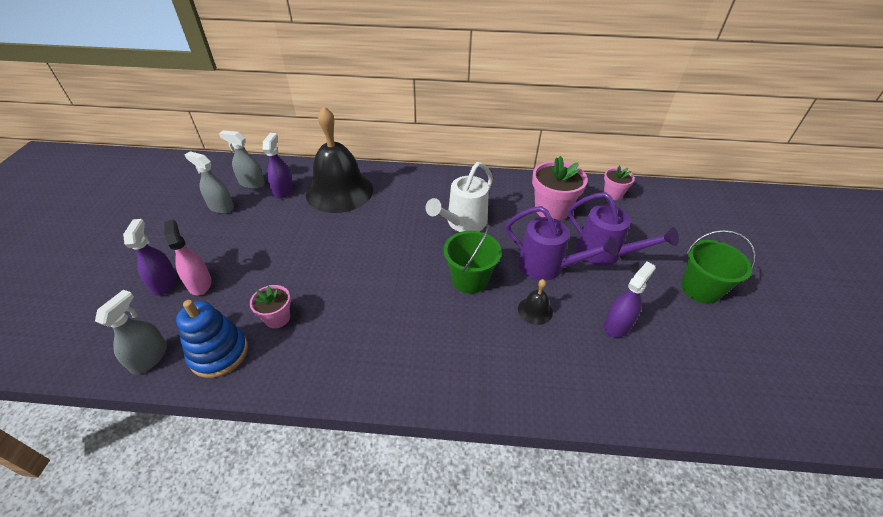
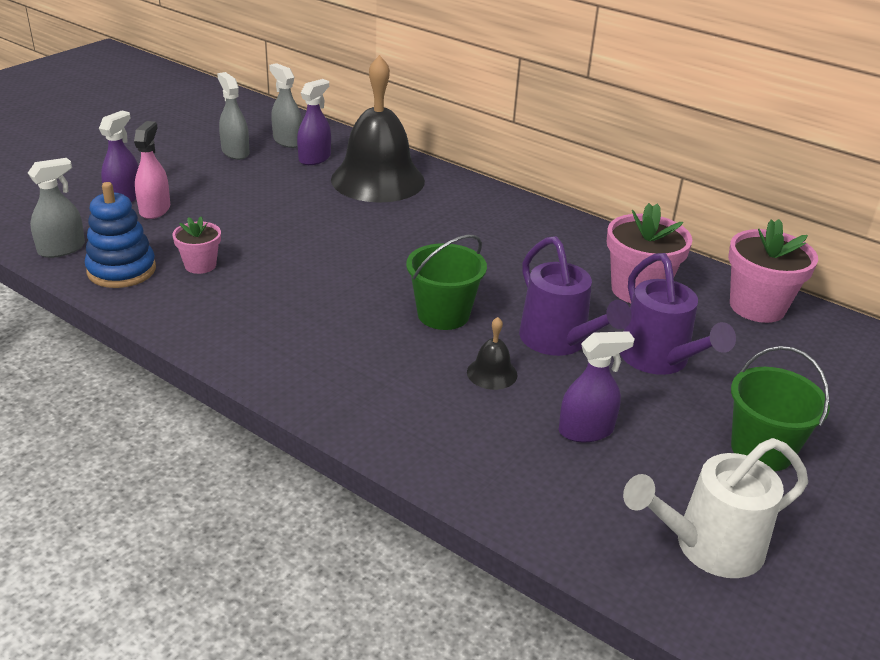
camera: 30 degrees right, 10 degrees down
white watering can [426,162,493,232] -> white watering can moved to [623,438,808,578]
pink flower pot [604,166,635,200] -> pink flower pot [728,219,818,323], size x1.75

